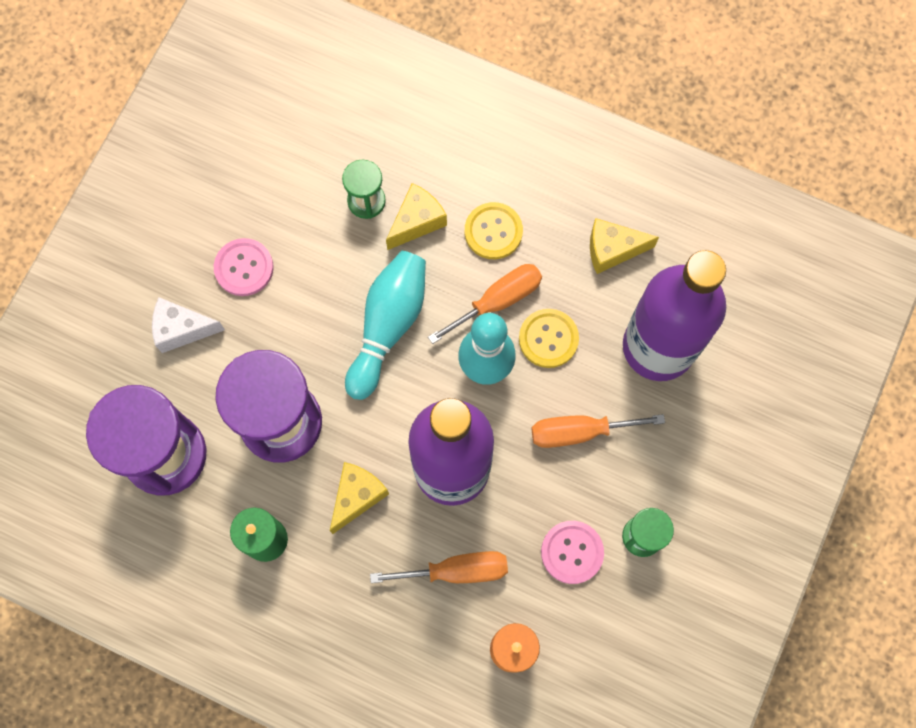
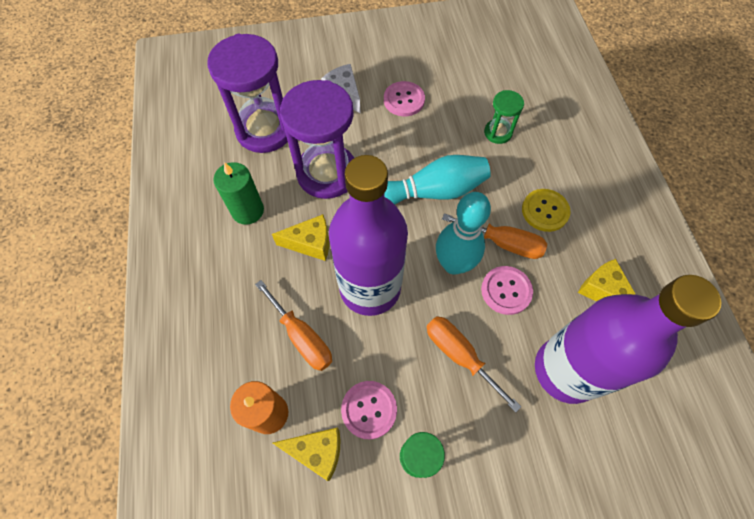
camera: 55 degrees right, 10 degrees down
yellow cheese [386,183,447,250] -> yellow cheese moved to [273,428,340,481]
yellow button [519,309,579,368] -> pink button [481,266,533,315]

